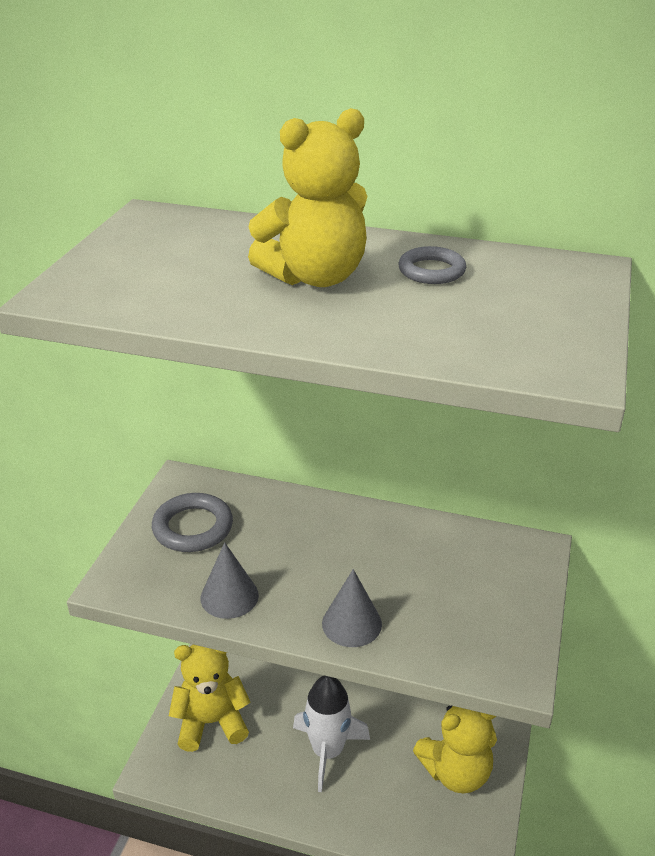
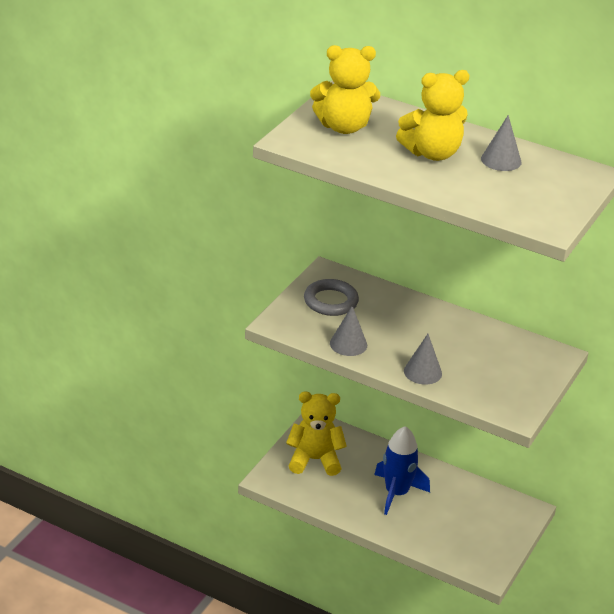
camera: 10 degrees right, 0 degrees up
white rocket [293,676,370,792] -> blue rocket [374,426,430,515]
grey ring [399,246,466,284] -> grey cone [481,115,522,171]
yellow teddy bear [413,706,497,794] -> yellow teddy bear moved to [310,45,380,134]

